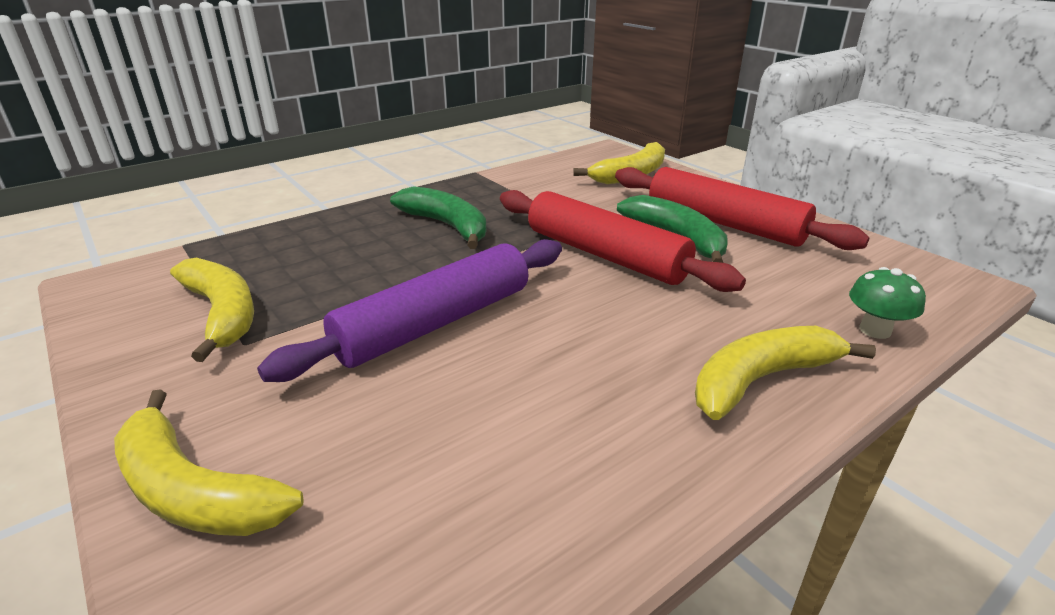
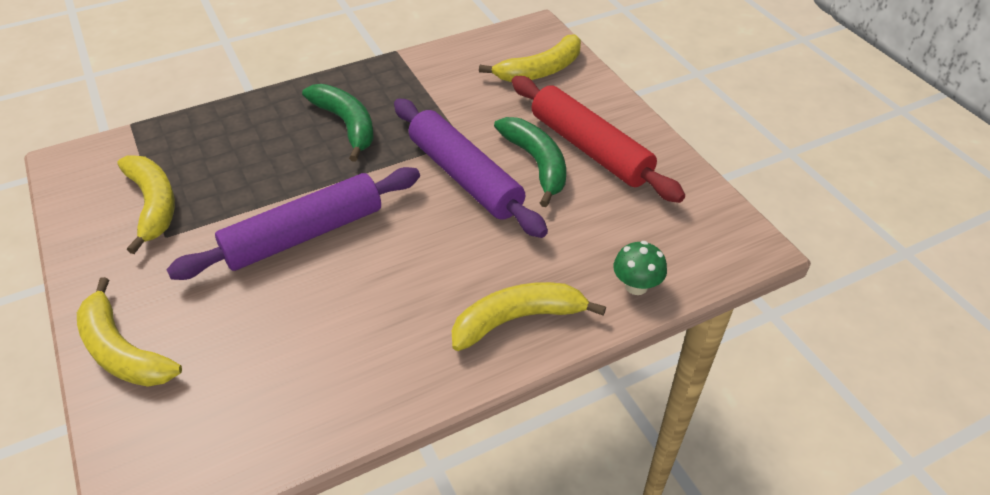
camera: 10 degrees right, 15 degrees up
red rolling pin [500,190,746,292] -> purple rolling pin [394,99,548,238]

